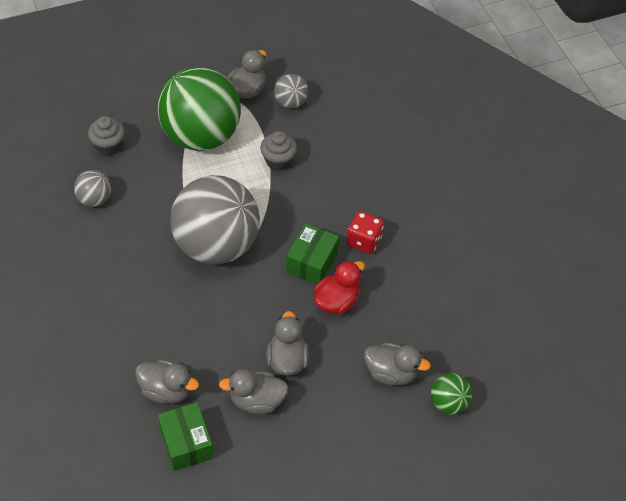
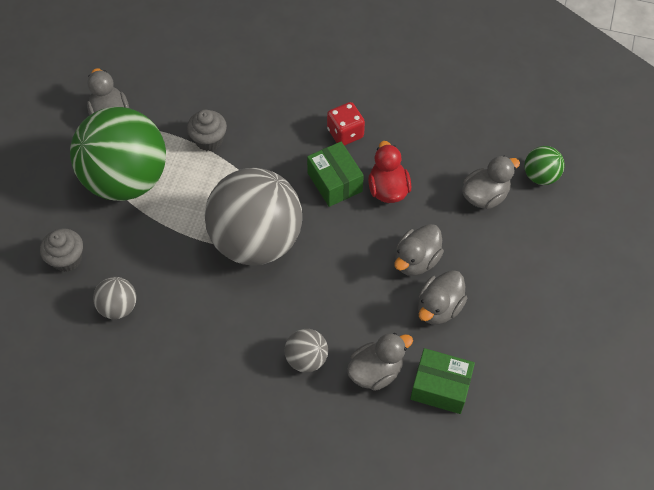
camera: 50 degrees left, 5 degrees up
grey duck [266,311,309,376] -> grey duck turned 90 degrees counterclockwise [394,224,444,276]
grey ball [274,74,308,108] -> grey ball moved to [284,329,328,373]

